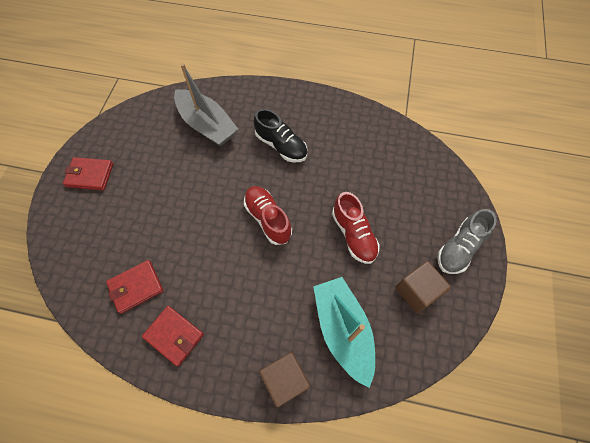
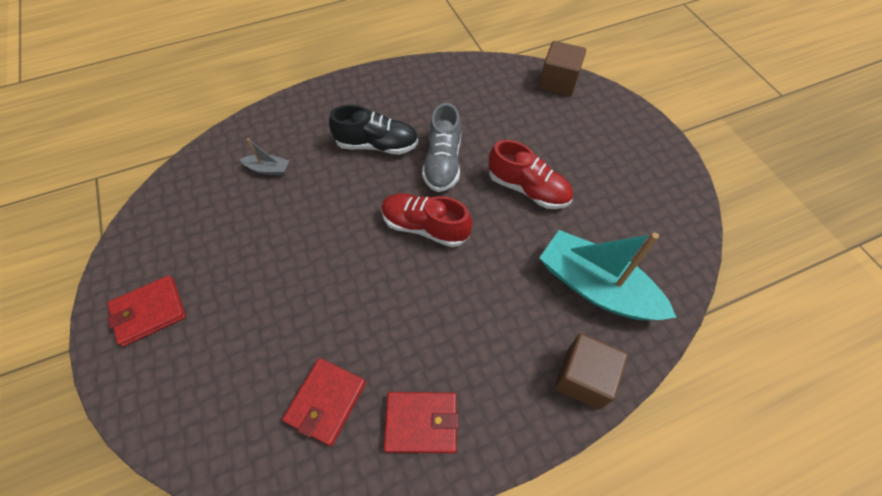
camera: 35 degrees left, 5 degrees down
grey boat [174,63,238,147] -> grey boat [239,139,289,175], size x0.42
brown cube [396,261,451,313] -> brown cube moved to [539,41,586,97]
grey shoe [437,209,497,274] -> grey shoe moved to [422,103,461,192]

